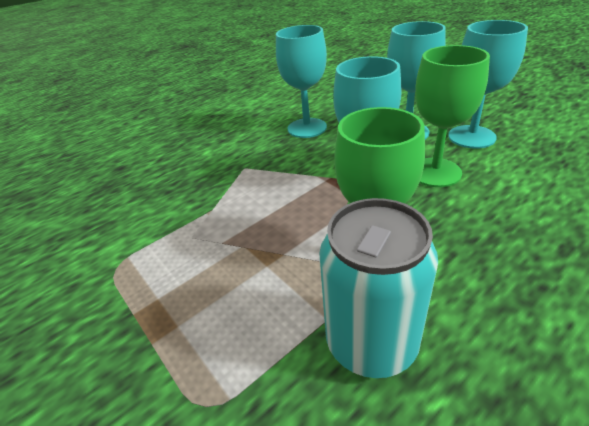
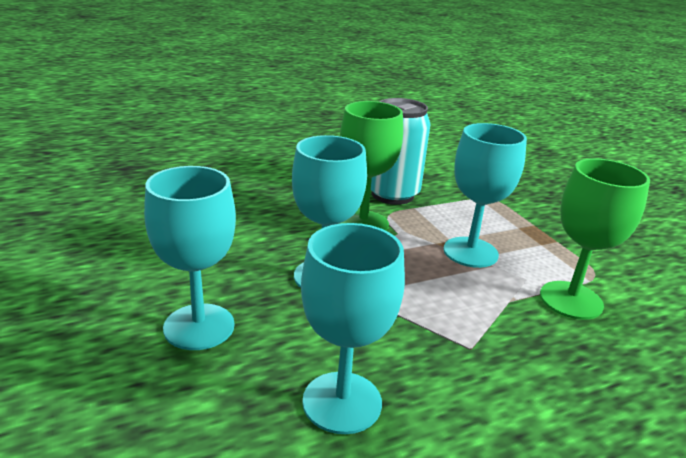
camera: 170 degrees left, 10 degrees down
green goblet [415,45,490,187] -> green goblet moved to [540,158,650,320]
turquoise goblet [448,20,528,149] -> turquoise goblet moved to [443,123,527,268]

